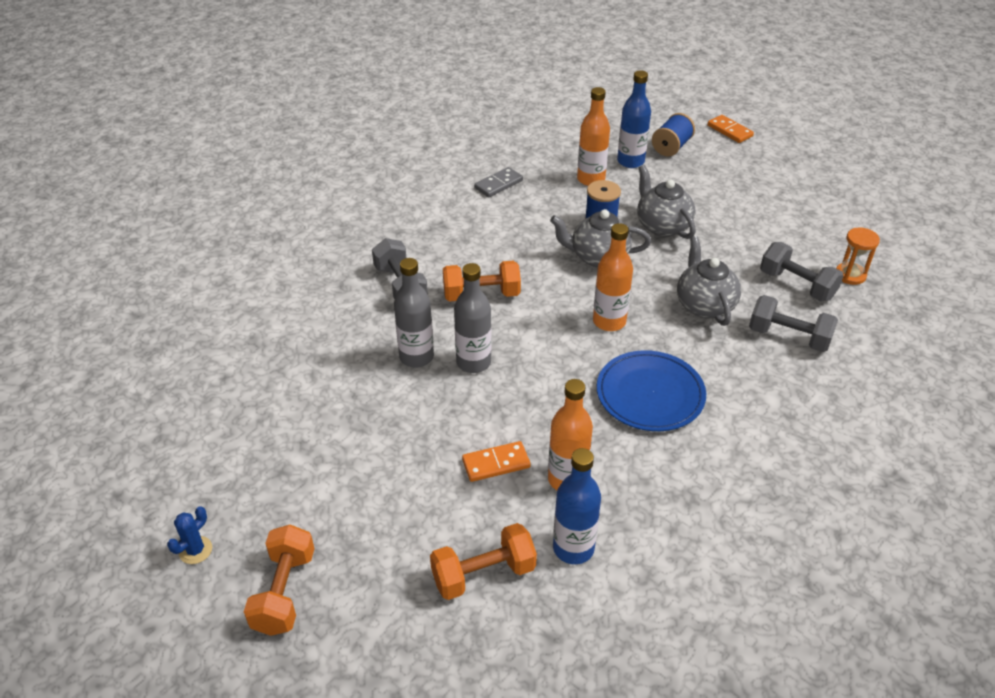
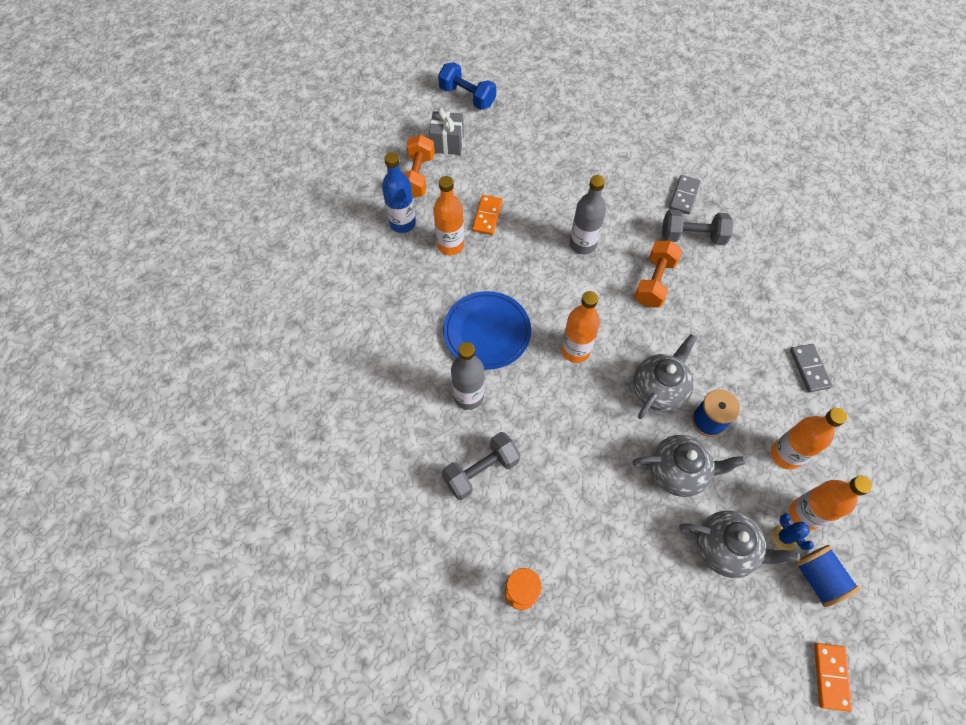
camera: 120 degrees right, 20 degrees up
blue cactus [167,506,212,564] -> blue cactus moved to [772,513,814,551]
orange dumbbell [244,525,315,636] -> blue dumbbell [438,62,496,110]
grey bottle [394,258,434,368] -> grey bottle moved to [451,342,484,410]
blue bottle [617,70,651,168] -> orange bottle [789,476,872,530]
grey teapot [677,236,741,326] -> grey teapot moved to [679,511,800,578]
orange domino [708,115,754,143] -> orange domino turned 75 degrees counterclockwise [814,643,852,712]
grey dumbbell [760,242,844,302] -> none
none -> grey gift [429,108,464,155]
none -> grey domino [669,175,701,214]

